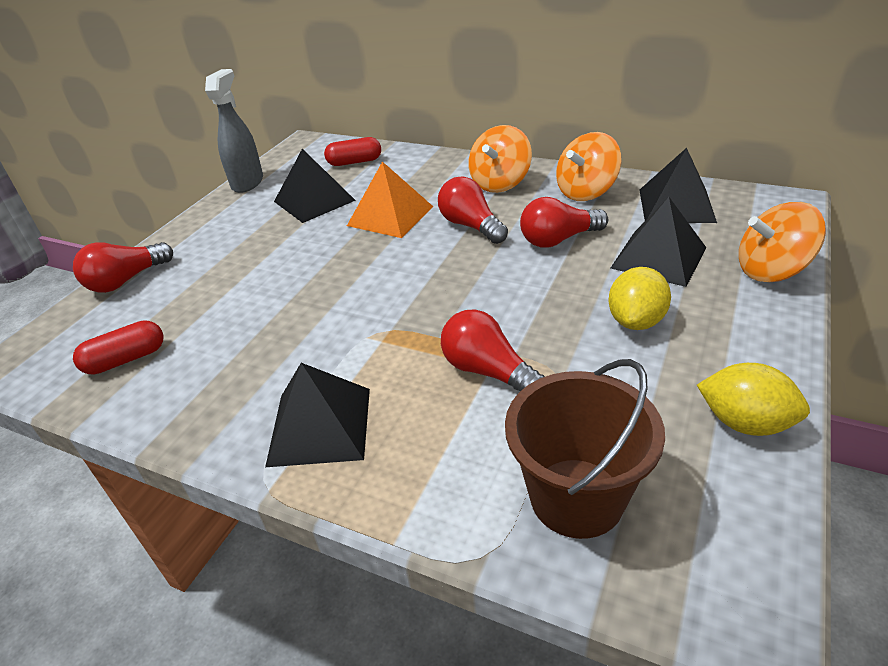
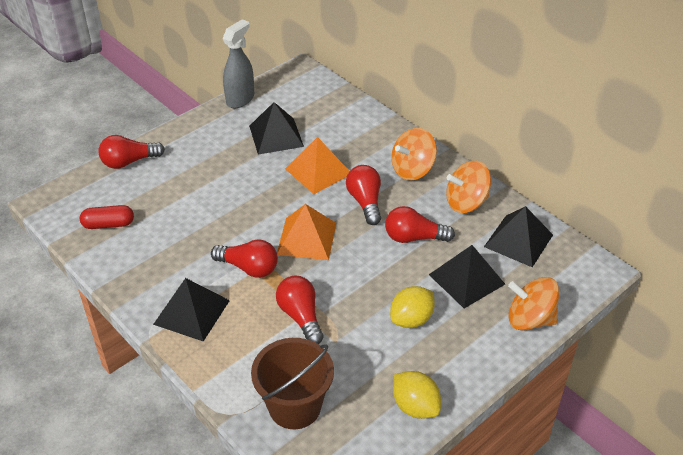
camera: 20 degrees right, 5 degrees up
red capsule [324,137,381,166] -> none
none -> red light bulb [211,239,278,278]
none -> orange pyramid [277,204,336,260]

